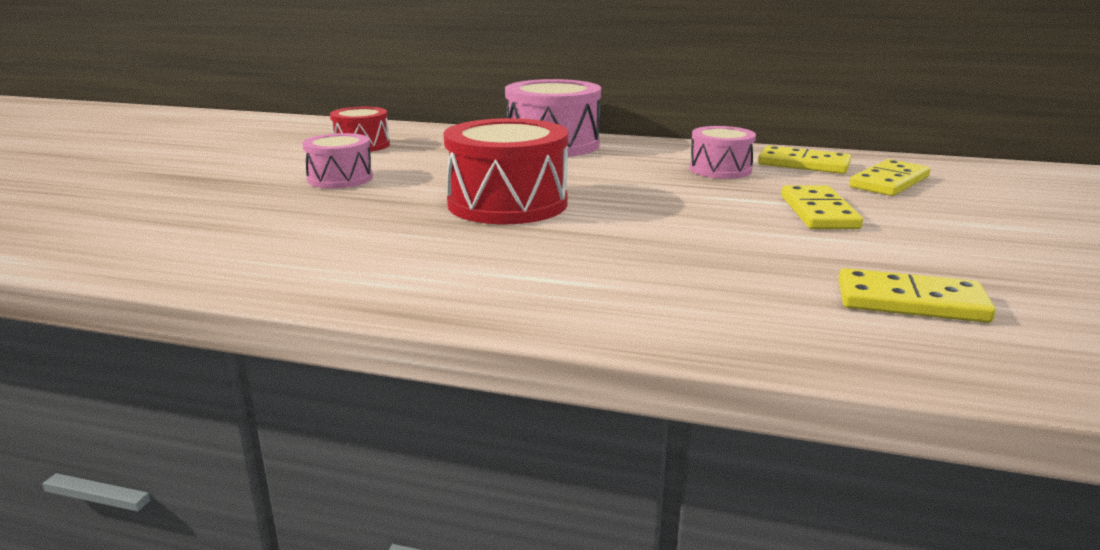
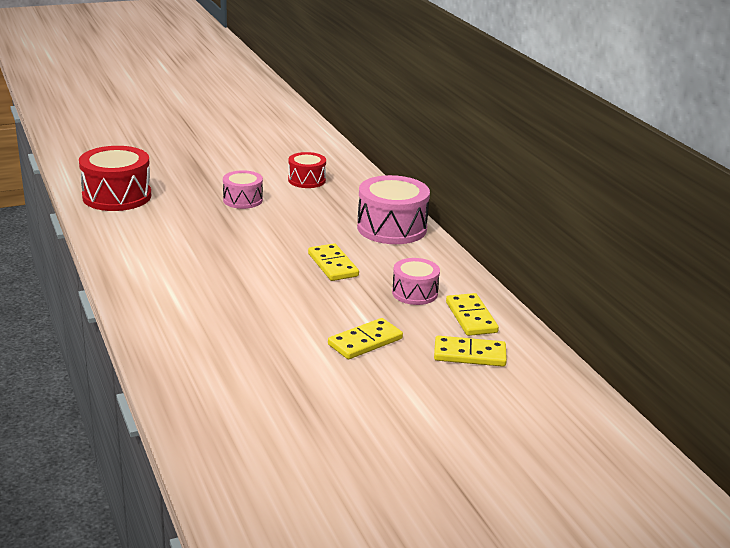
camera: 50 degrees right, 5 degrees up
red drum [443,118,568,224] -> red drum moved to [79,146,151,211]
yellow domino [838,268,996,323] -> yellow domino moved to [308,243,359,281]

